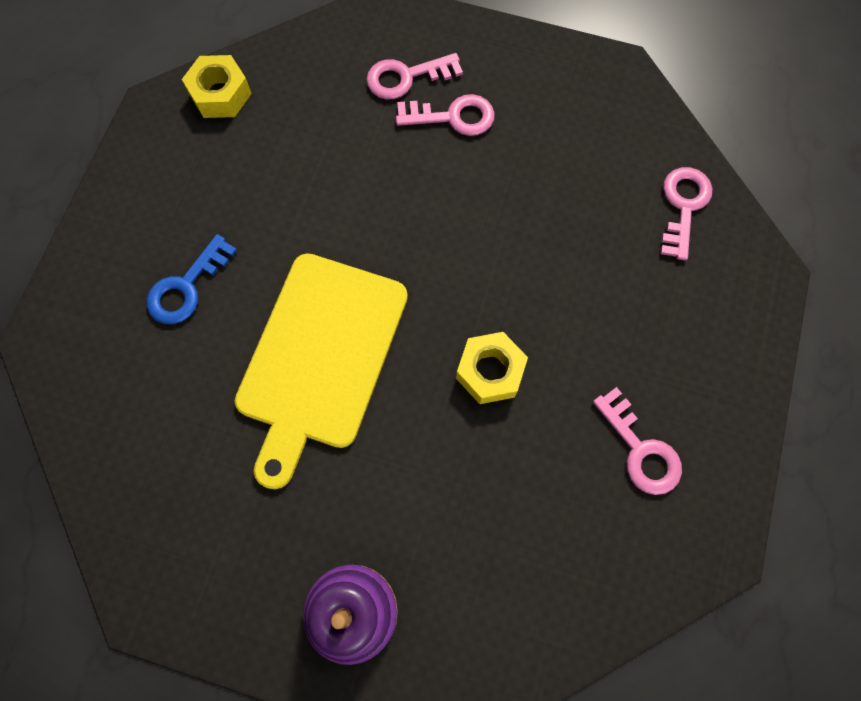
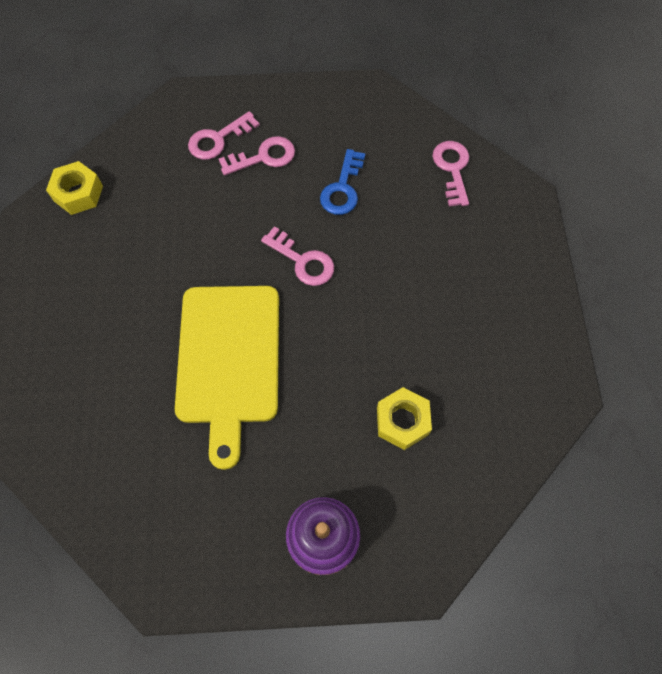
camera: 20 degrees left, 5 degrees down
blue key [147,234,237,324] -> blue key moved to [320,149,365,215]
yellow nut [456,332,528,404] -> yellow nut moved to [377,387,432,450]
pink key [593,387,682,495] -> pink key moved to [261,226,334,286]

